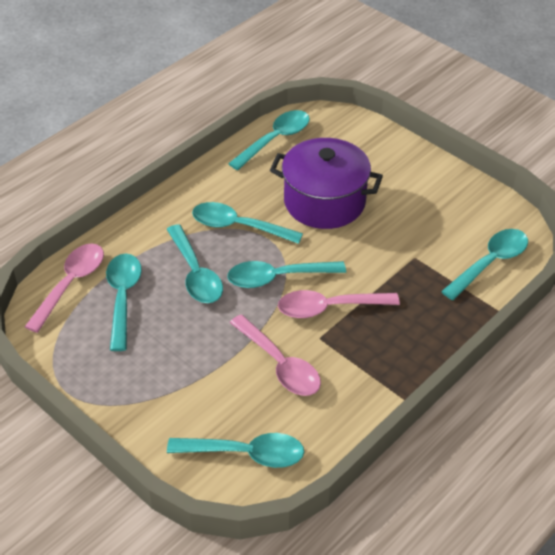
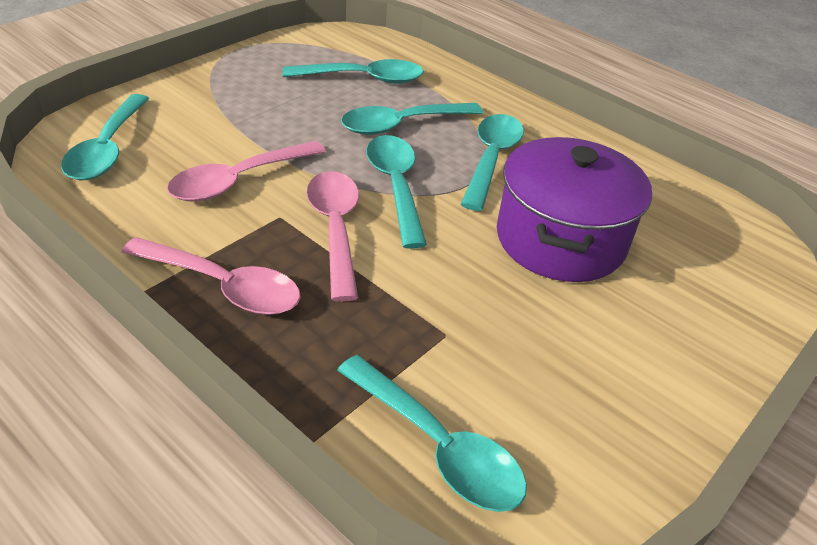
camera: 85 degrees right, 5 degrees down
pink spoon [25,243,104,333] -> pink spoon moved to [122,237,301,315]
turquoise spoon [228,110,310,170] -> none

